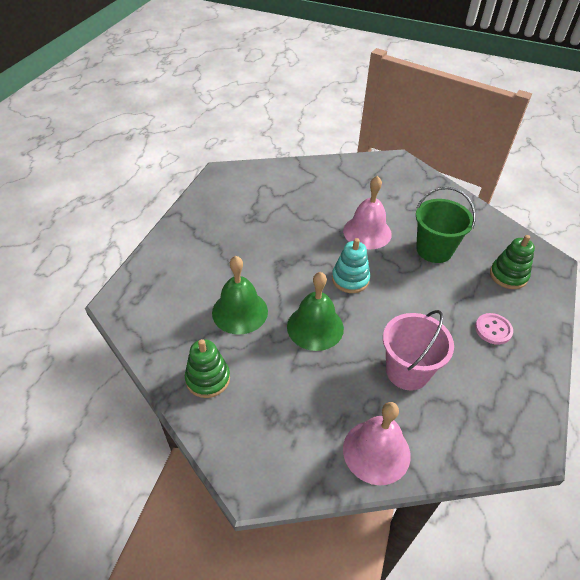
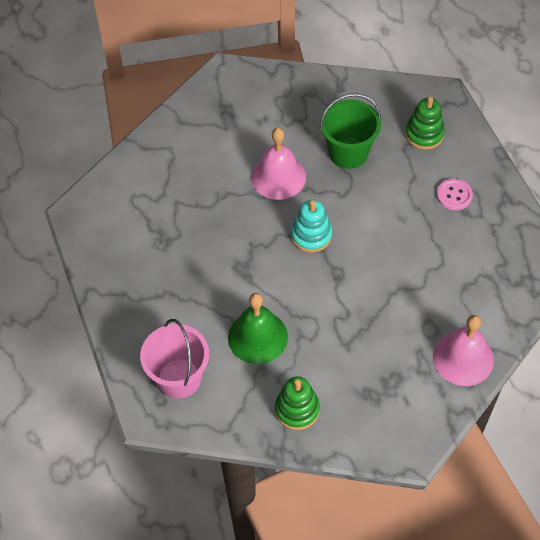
camera: 40 degrees left, 10 degrees up
green bell [287,272,344,351] -> none
pink bucket [383,310,454,391] -> pink bucket moved to [140,319,209,399]

